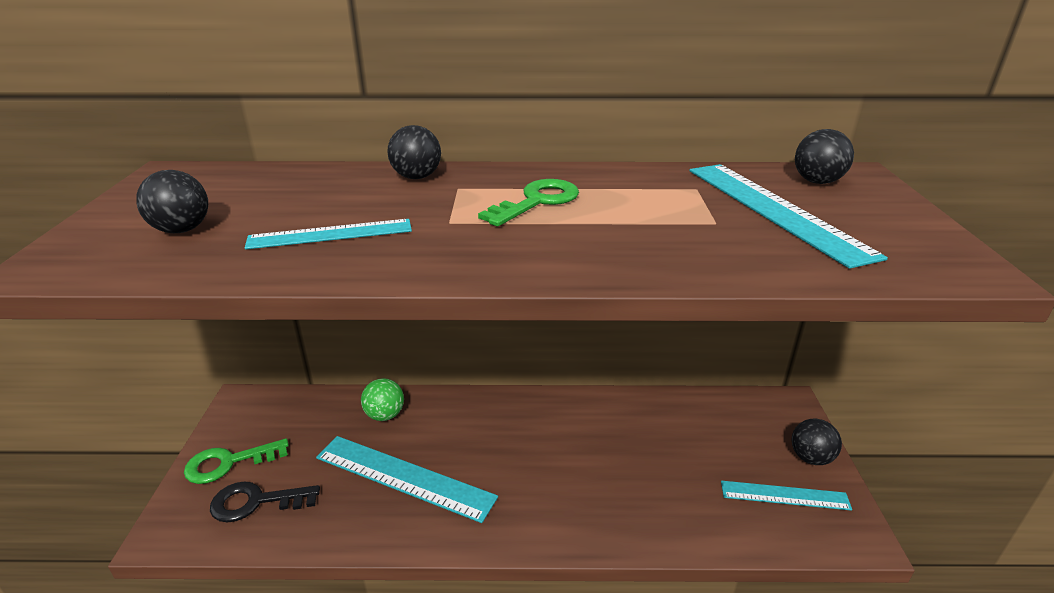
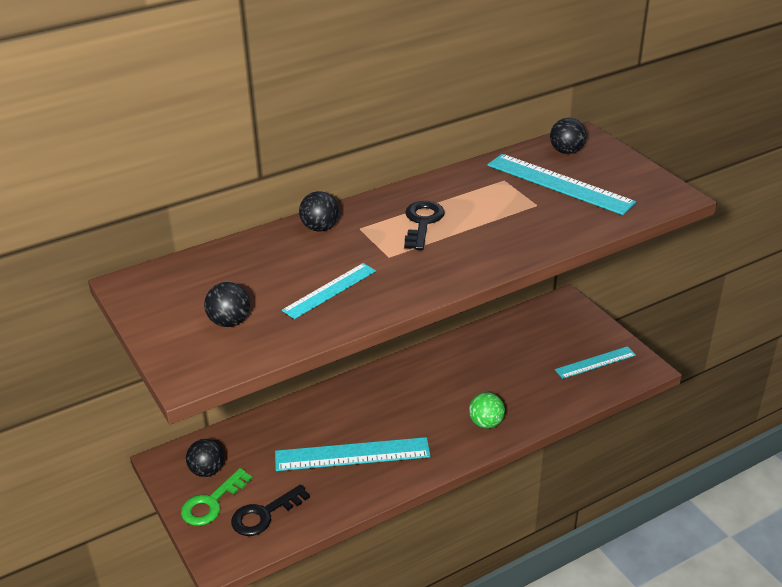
camera: 30 degrees left, 5 degrees up
green ball [361,378,404,421] -> green ball moved to [469,392,505,429]
green key [478,179,579,226] -> black key [404,201,445,250]
black ball [792,418,842,465] -> black ball moved to [186,439,224,477]

